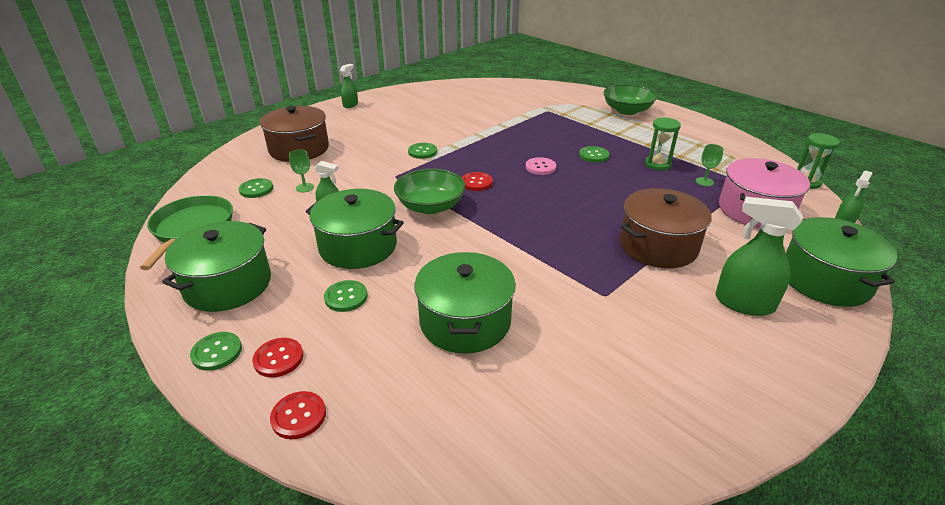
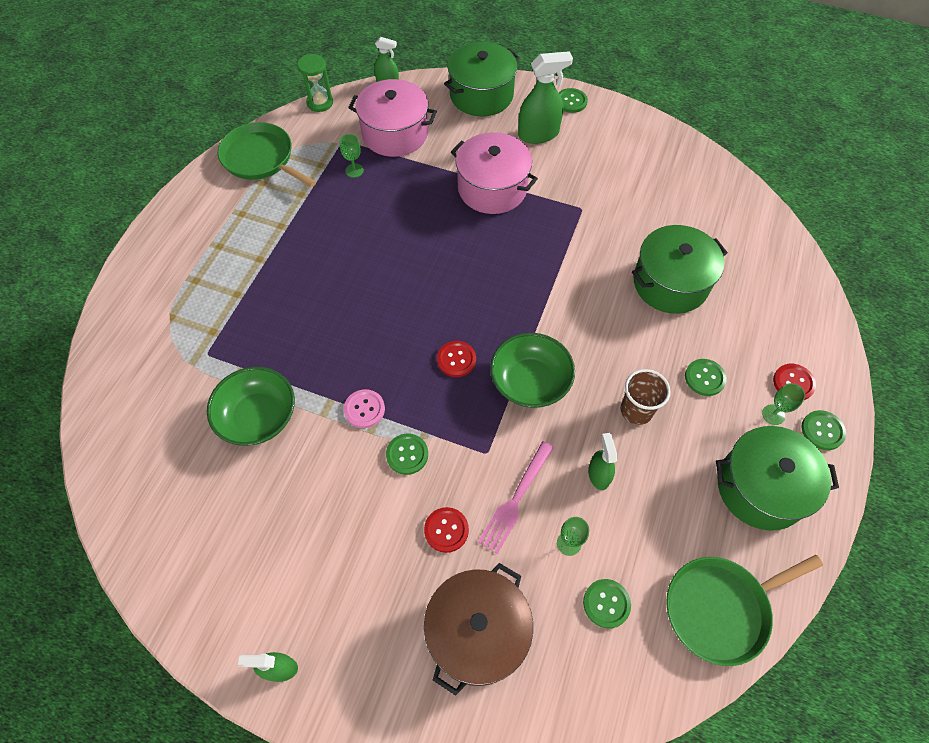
camera: 115 degrees left, 25 degrees up
red button [270,391,326,439] -> red button moved to [424,507,469,553]
green pot [306,189,404,269] -> brown cup [621,369,671,425]
pink button [526,157,556,175] -> pink button moved to [344,389,385,428]
green button [579,146,609,163] -> green button moved to [559,88,588,113]
green bowl [603,84,657,115] -> green bowl moved to [207,367,295,446]
brown pot [620,188,712,268] -> pink pot [451,132,538,214]
green hourglass [645,117,681,170] -> none
green spray bottle [715,197,802,316] -> green spray bottle turned 105 degrees counterclockwise [518,51,573,144]
none -> green pan [218,122,316,187]
none -> pink fork [478,441,554,554]
none -> green goblet [762,383,805,425]

